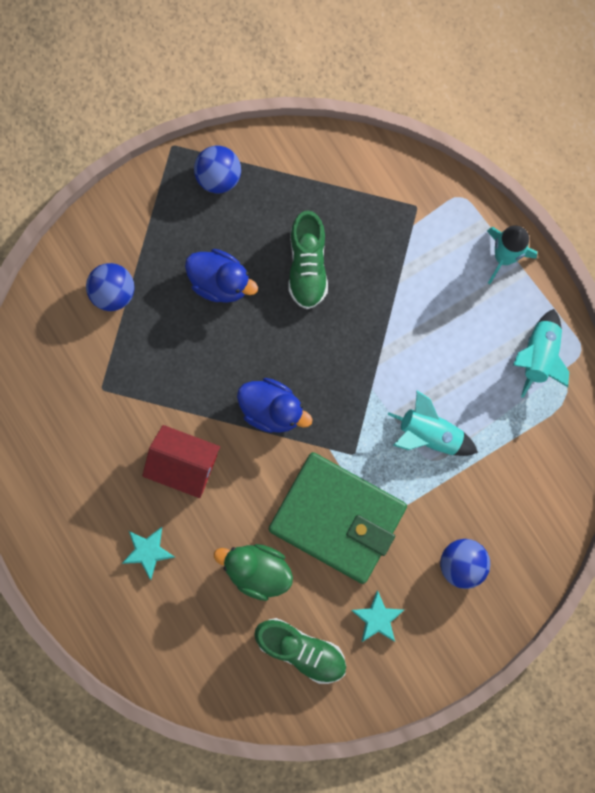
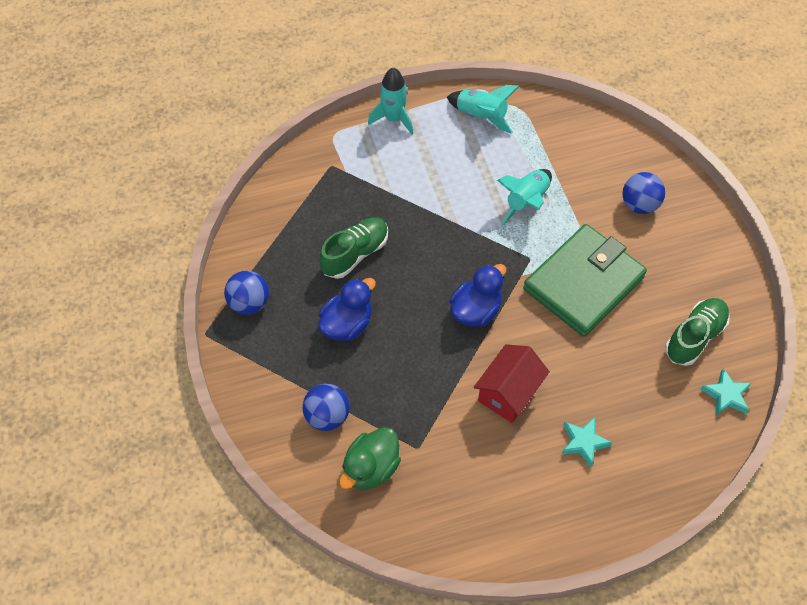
camera: 75 degrees left, 20 degrees down
green duck [214,544,293,601] -> green duck moved to [339,427,401,490]
green shoe [289,210,328,309] -> green shoe turned 60 degrees counterclockwise [319,217,388,279]
turquoise star [351,590,404,642] -> turquoise star moved to [700,368,751,415]

